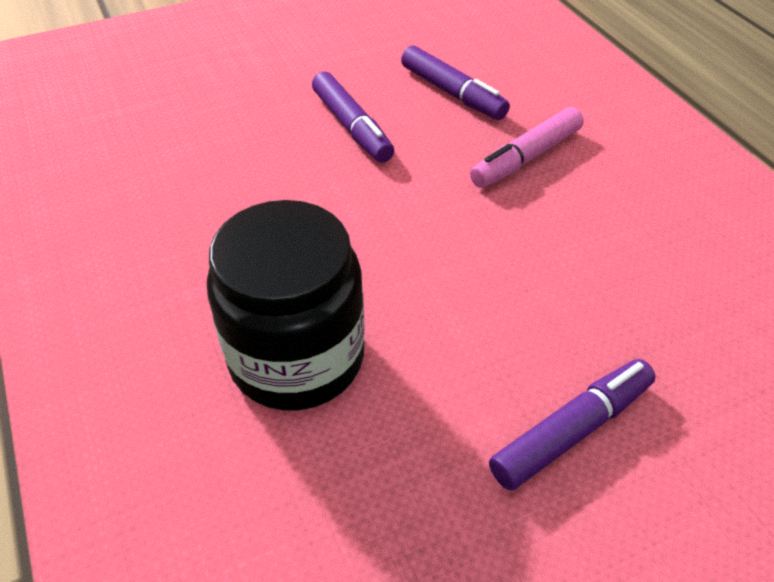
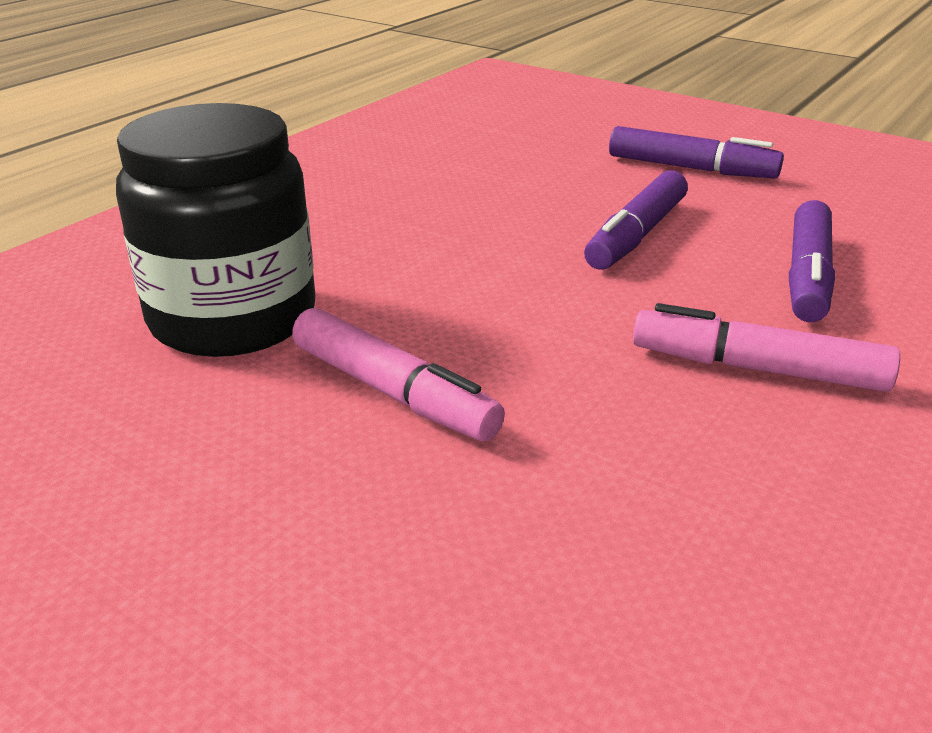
camera: 60 degrees right, 15 degrees down
purple marker [489,359,656,490] -> purple marker moved to [609,126,784,179]
none -> pink marker [292,308,505,441]

